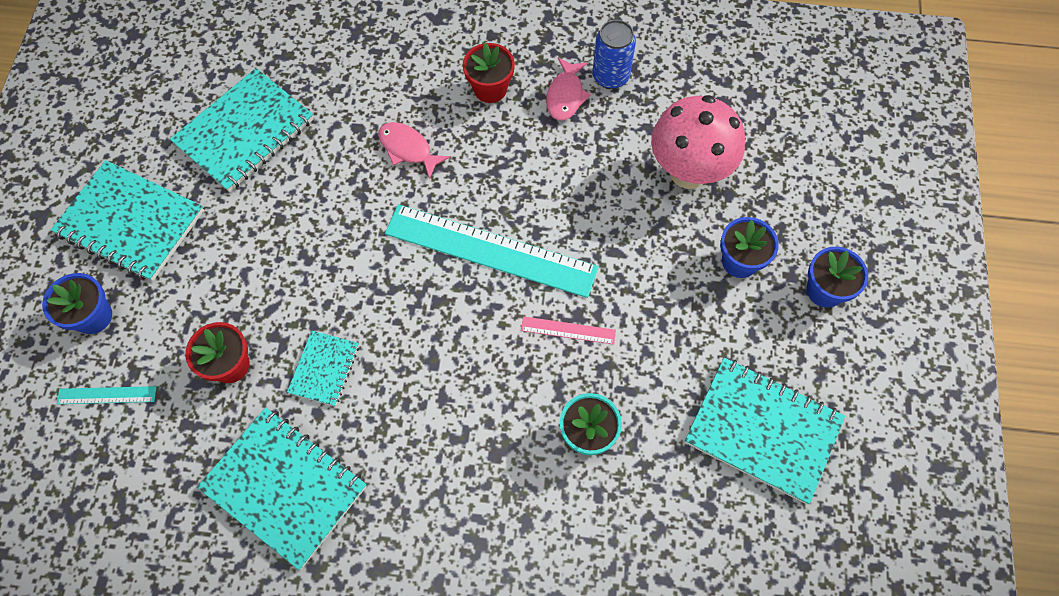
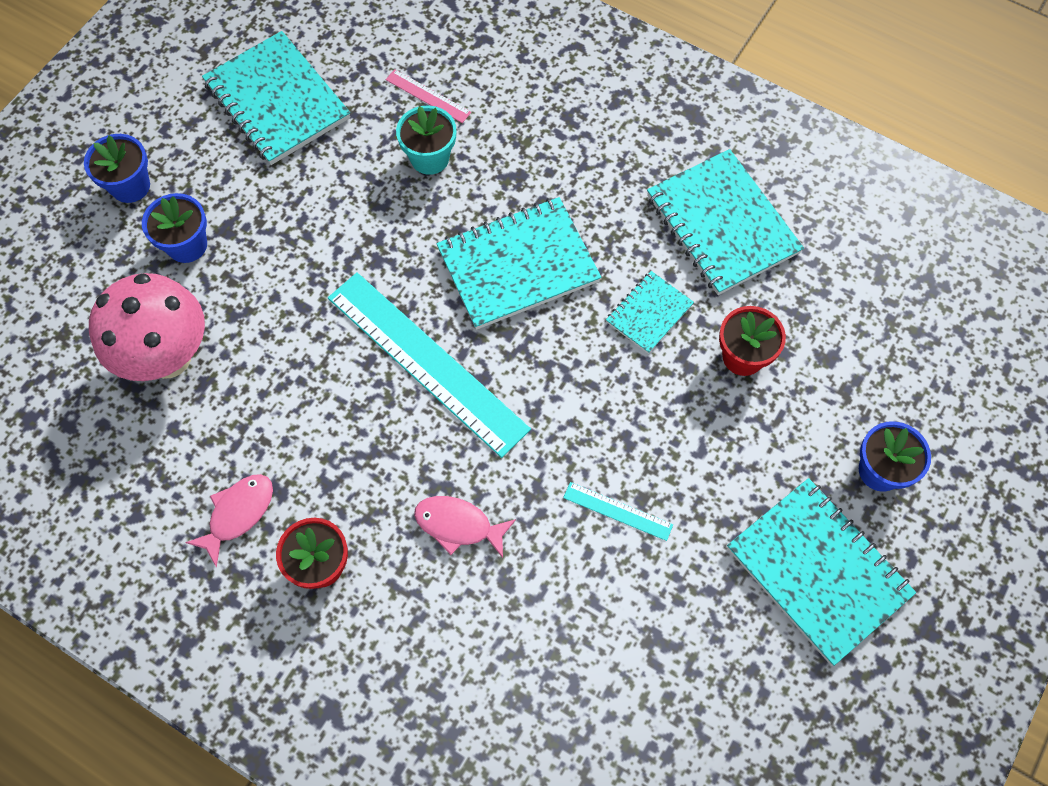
camera: 155 degrees left, 0 degrees up
turquoise ruler [57,386,157,404] -> turquoise ruler moved to [563,482,673,541]
turquoise notebook [170,68,314,192] -> turquoise notebook moved to [436,197,602,330]
pink fish [379,122,450,179] -> pink fish turned 135 degrees clockwise [414,496,516,558]
pink ruler [521,316,616,344] -> pink ruler moved to [386,69,471,123]
blue can [593,20,636,89] -> none

